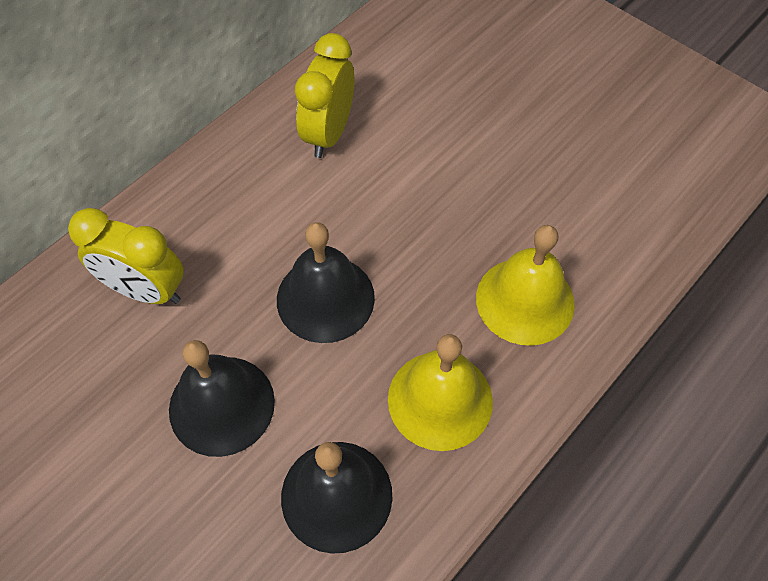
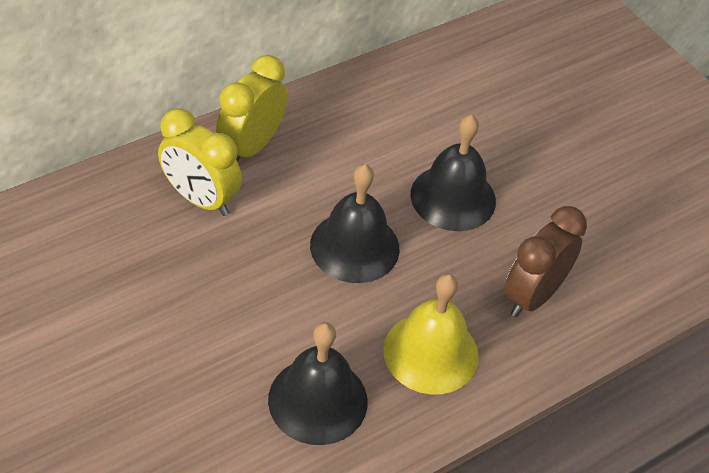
camera: 10 degrees right, 10 degrees down
black bell [169,340,275,457] -> black bell moved to [410,114,496,231]
yellow clock [295,33,354,158] -> yellow clock moved to [216,55,287,162]
yellow bell [476,225,575,346] -> brown clock [504,206,587,317]

